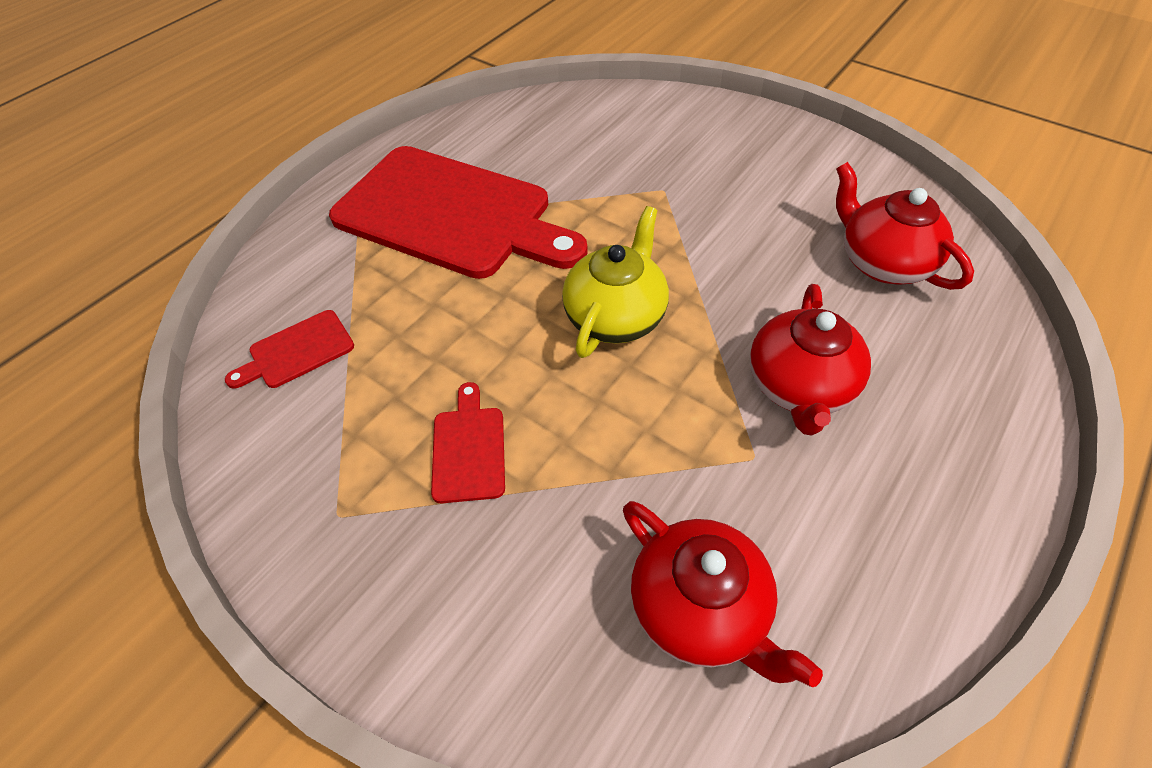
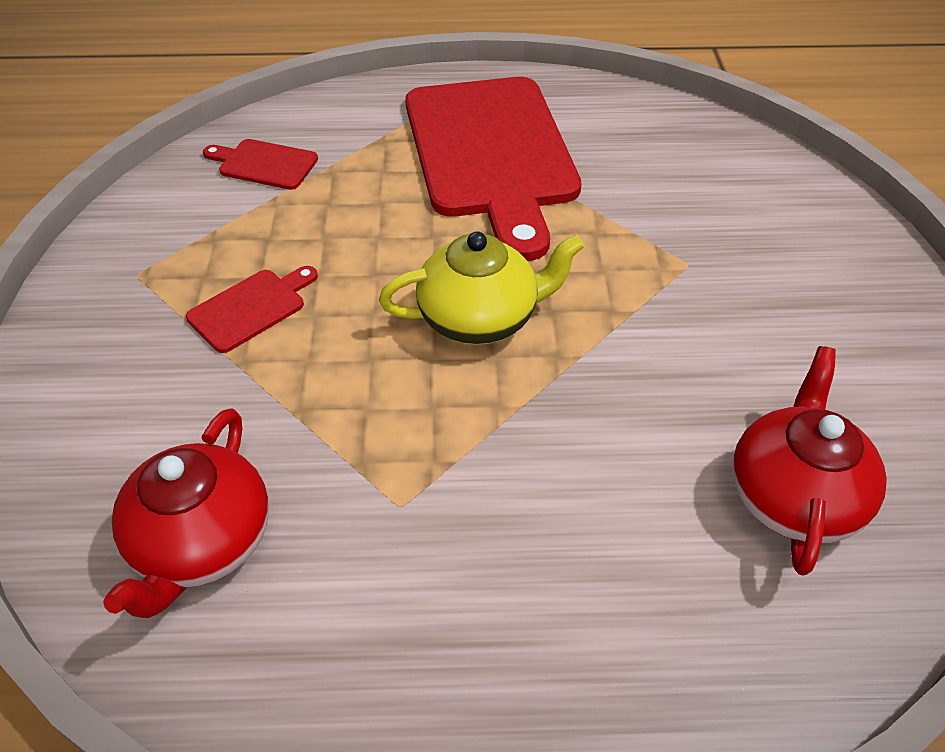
camera: 50 degrees right, 5 degrees down
red teapot [750,284,871,435] -> none

